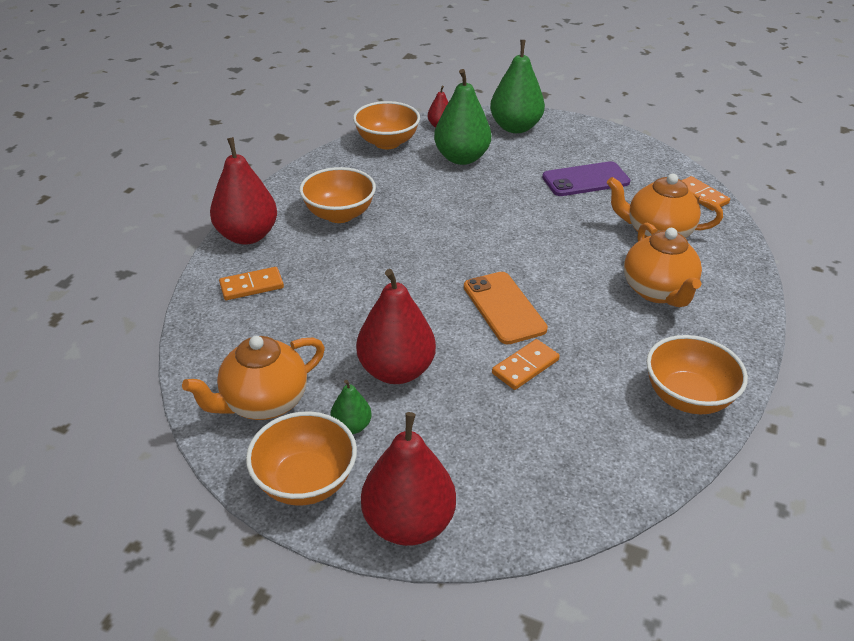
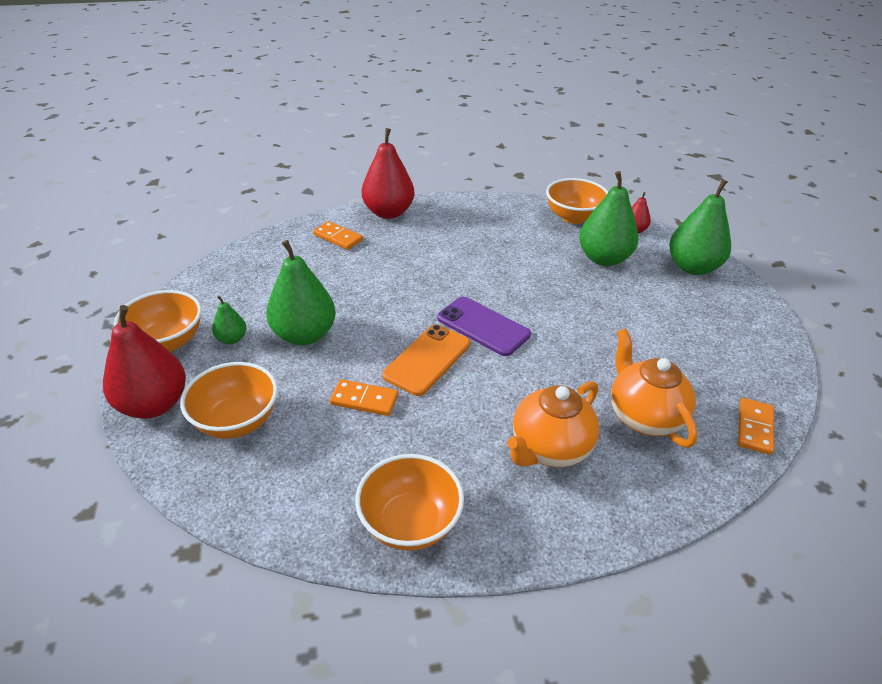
camera: 55 degrees right, 0 degrees up
orange teapot [182,336,325,420] -> none
orange bowl [299,167,376,223] -> orange bowl moved to [180,362,278,439]
red pear [356,269,436,384] -> green pear [266,240,336,345]
purple phone [542,161,630,196] -> purple phone moved to [437,297,531,356]

